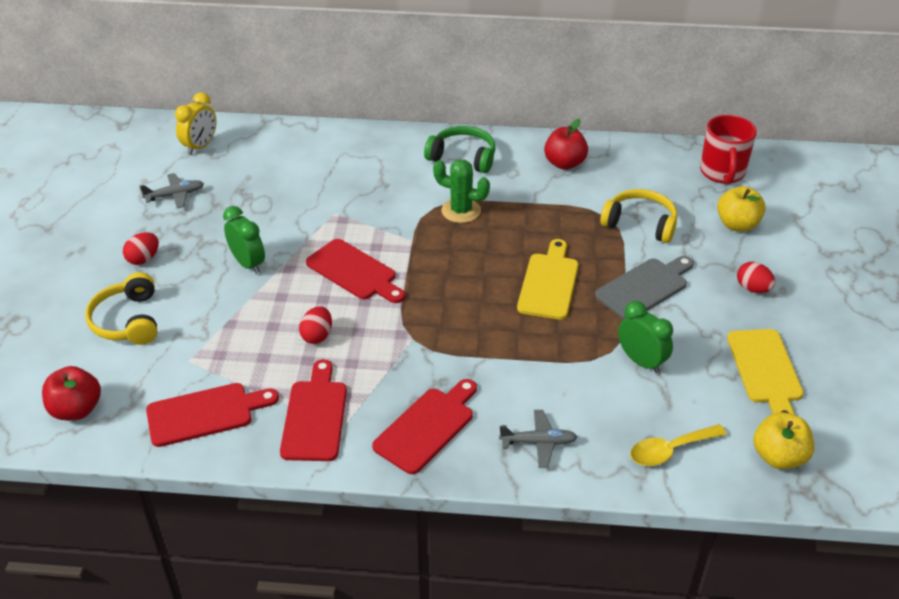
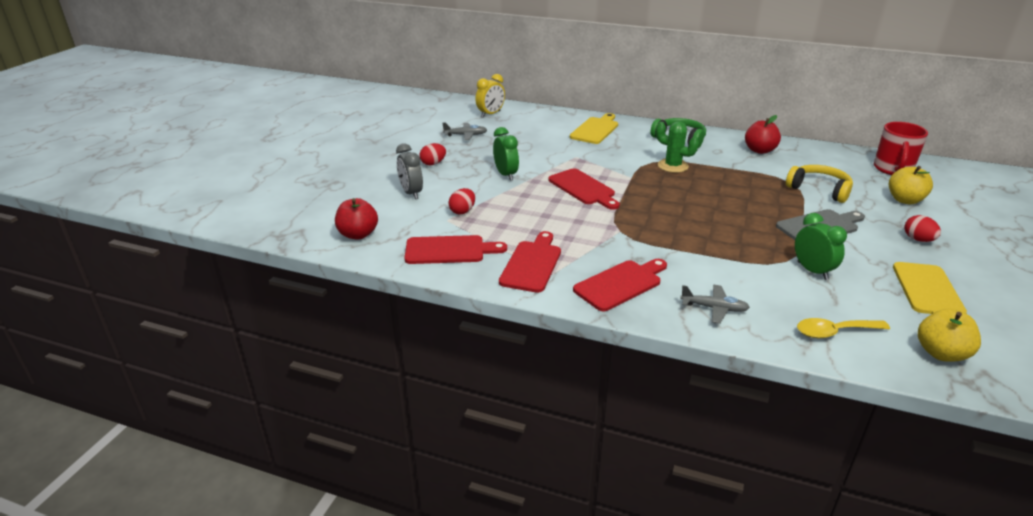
camera: 15 degrees right, 10 degrees down
yellow headphones [85,272,157,345] -> grey clock [396,143,423,199]
red egg [299,306,332,344] -> red egg moved to [448,188,475,214]
yellow cutting board [517,239,578,320] -> yellow cutting board moved to [570,113,618,144]

